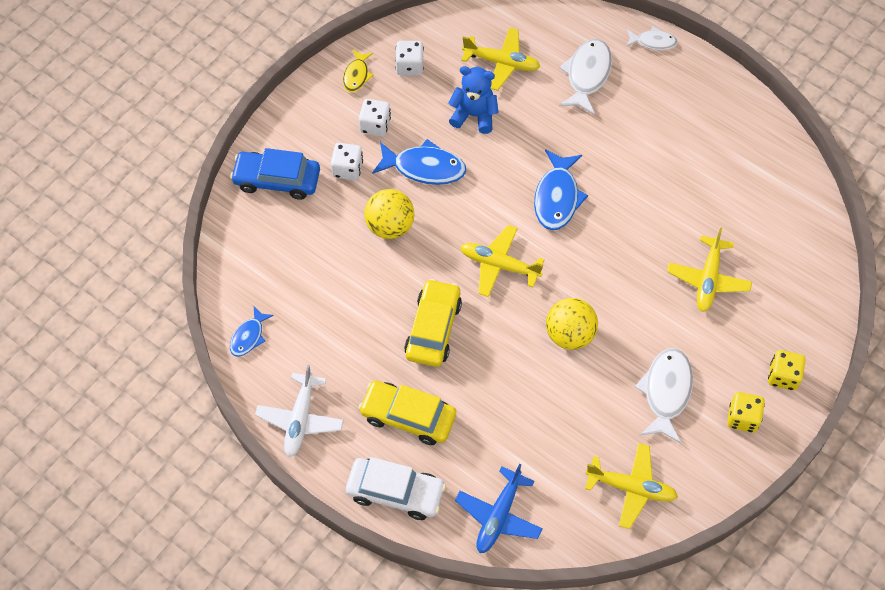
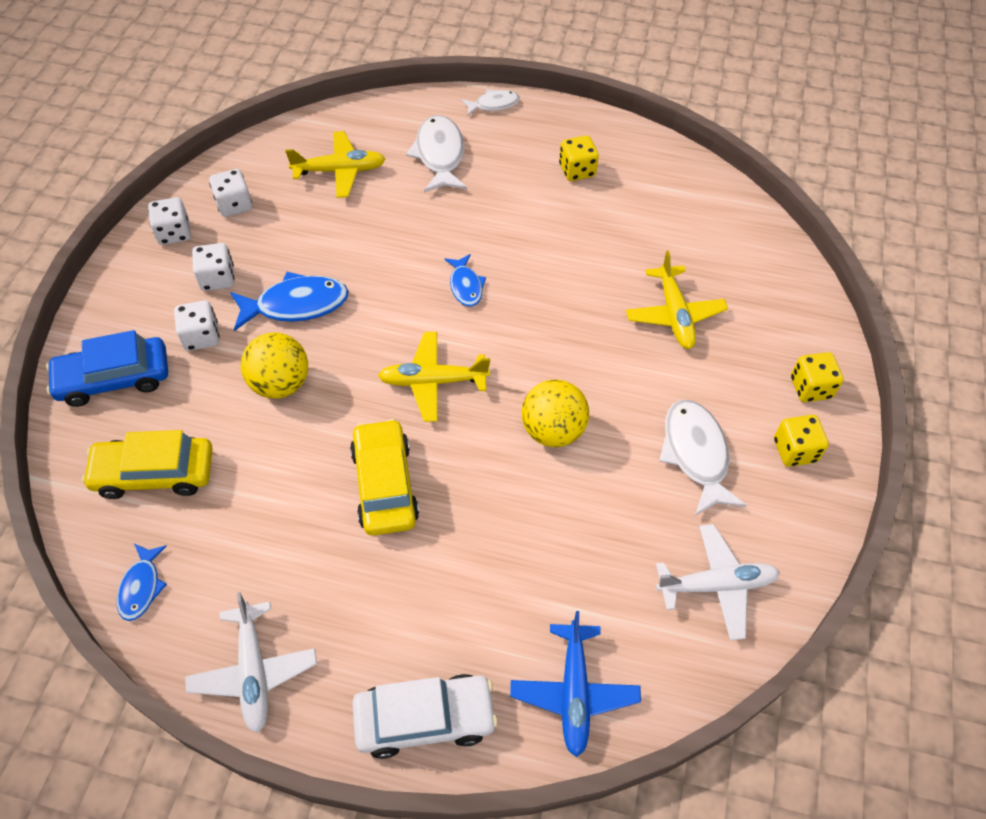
camera: 25 degrees left, 5 degrees down
yellow fish [343,50,373,92] -> white dice [148,197,191,245]
yellow car [359,381,456,445] -> yellow car moved to [82,430,213,499]
blue teddy bear [448,66,499,134] -> none
blue fish [534,149,588,230] -> blue fish [444,254,486,306], size x0.58
yellow plane [585,443,678,529] -> white plane [656,524,780,641]
none -> yellow dice [559,135,599,181]

